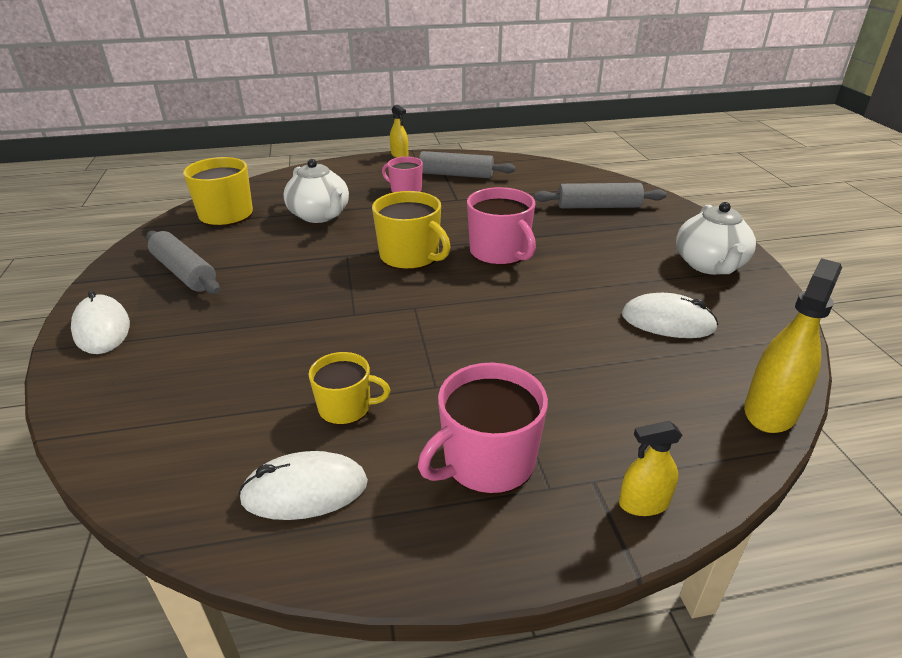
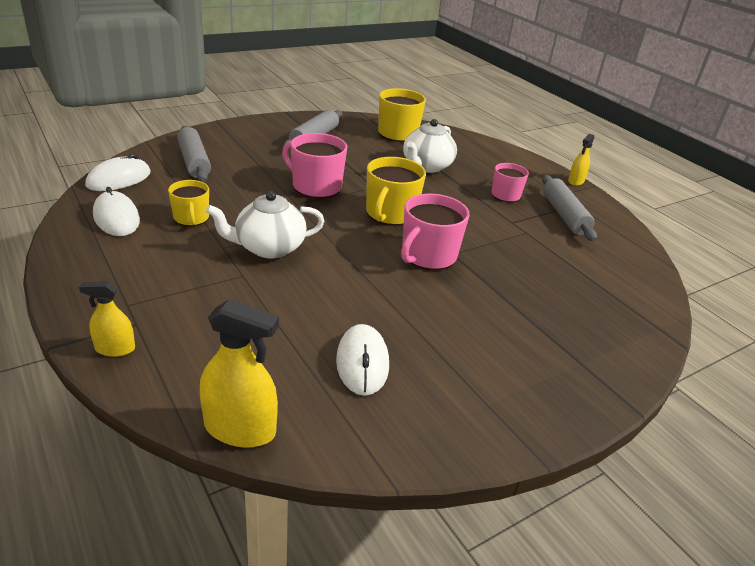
camera: 65 degrees right, 0 degrees up
white mouse [71,290,130,354] -> white mouse moved to [85,154,151,191]
pink mug [418,363,548,495] -> pink mug moved to [282,133,348,199]
grey rolling pin [534,183,667,209] -> grey rolling pin moved to [177,126,211,182]
yellow spray bottle [619,421,682,516] -> yellow spray bottle turned 60 degrees counterclockwise [79,282,135,357]
white teapot [676,202,756,275] -> white teapot moved to [206,191,324,258]

